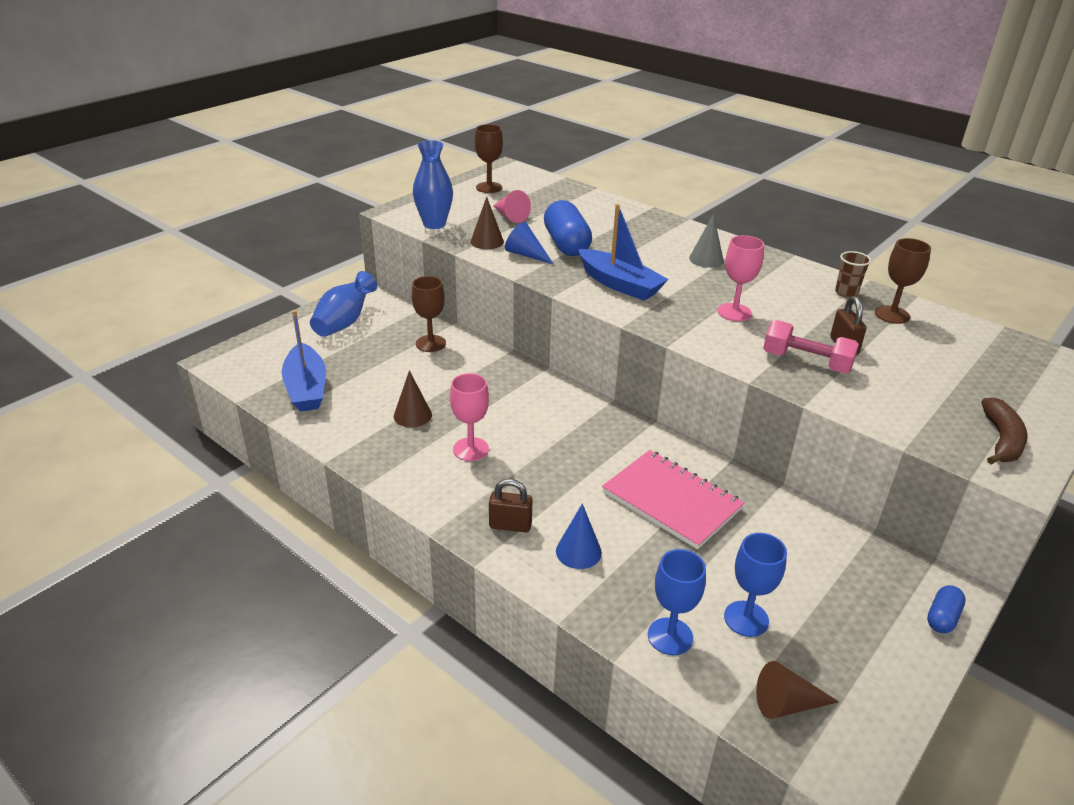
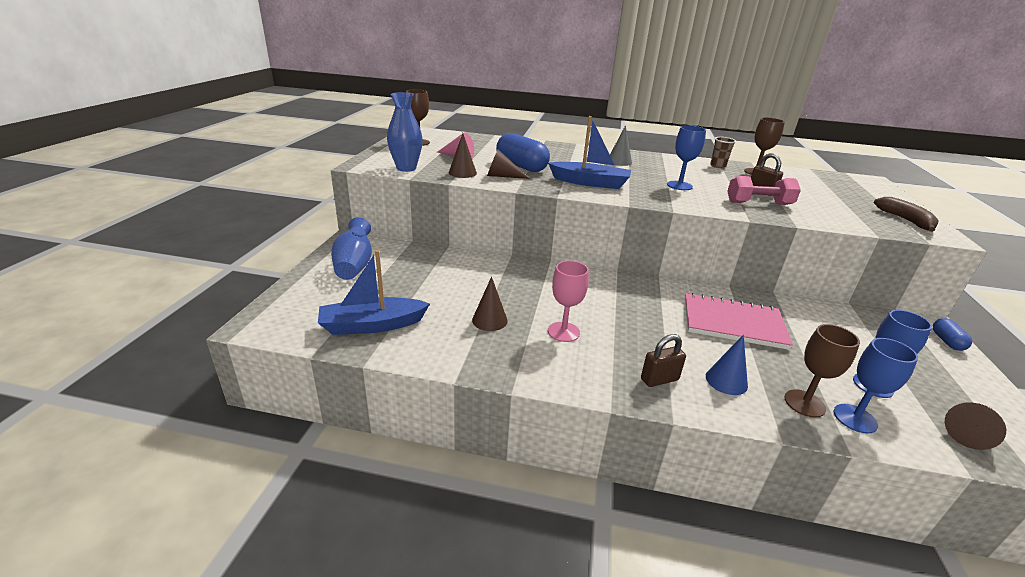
camera: 30 degrees left, 5 degrees down
blue boat [282,310,326,412] -> blue boat turned 120 degrees clockwise [318,250,430,335]
brown goblet [412,276,446,352] -> brown goblet moved to [784,324,860,418]
blue cone [505,222,553,264] -> brown cone [487,149,530,179]
pink goblet [718,235,764,321] -> blue goblet [667,125,706,190]

